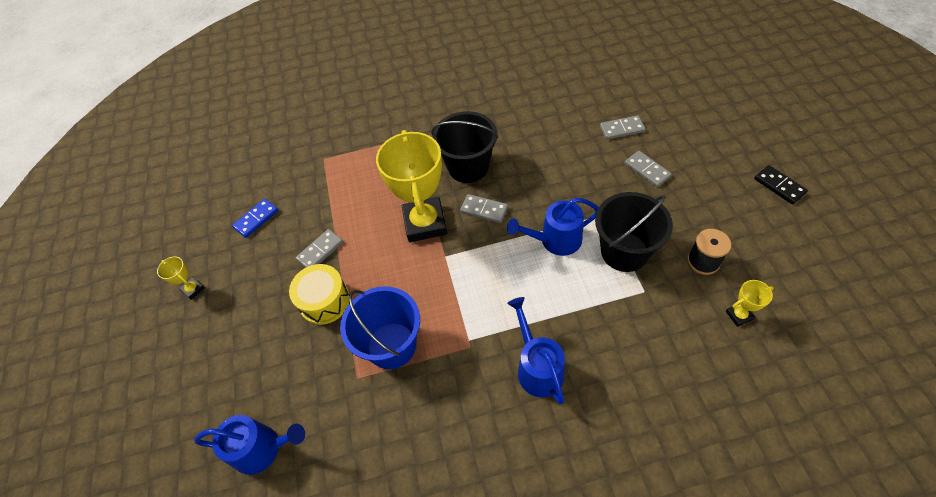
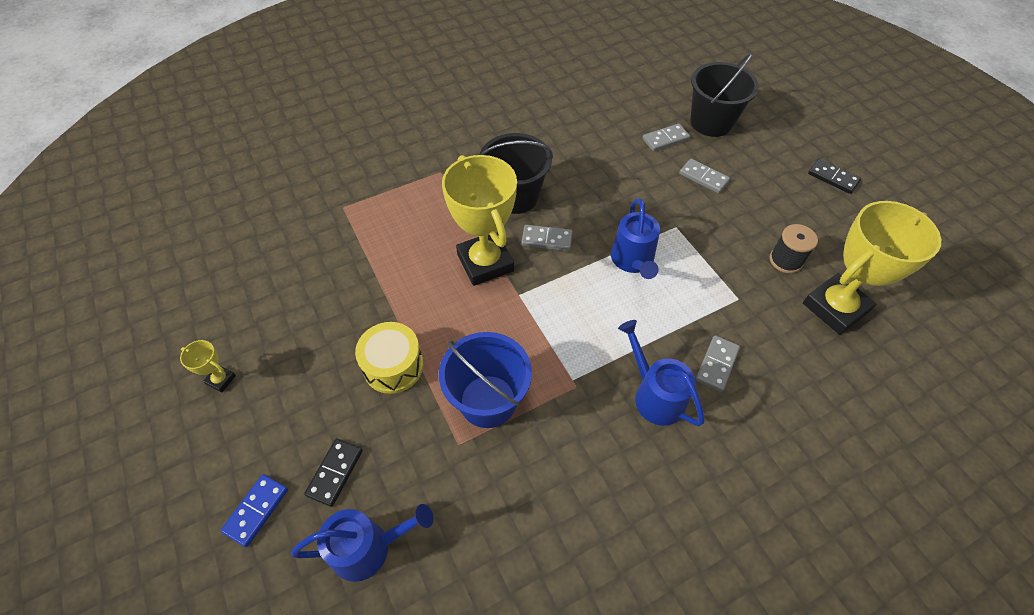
camera: 20 degrees left, 0 degrees up
blue domino [232,199,278,238] -> blue domino moved to [220,474,288,547]
grey domino [296,229,343,268] -> grey domino moved to [696,335,740,392]
blue watering can [507,198,598,256] -> blue watering can turned 60 degrees counterclockwise [611,198,660,279]
black bucket [595,192,673,272] -> black bucket moved to [691,53,759,137]
yellow trophy [726,280,774,327] -> yellow trophy [803,201,941,335], size x2.38
none -> black domino [304,438,363,507]

